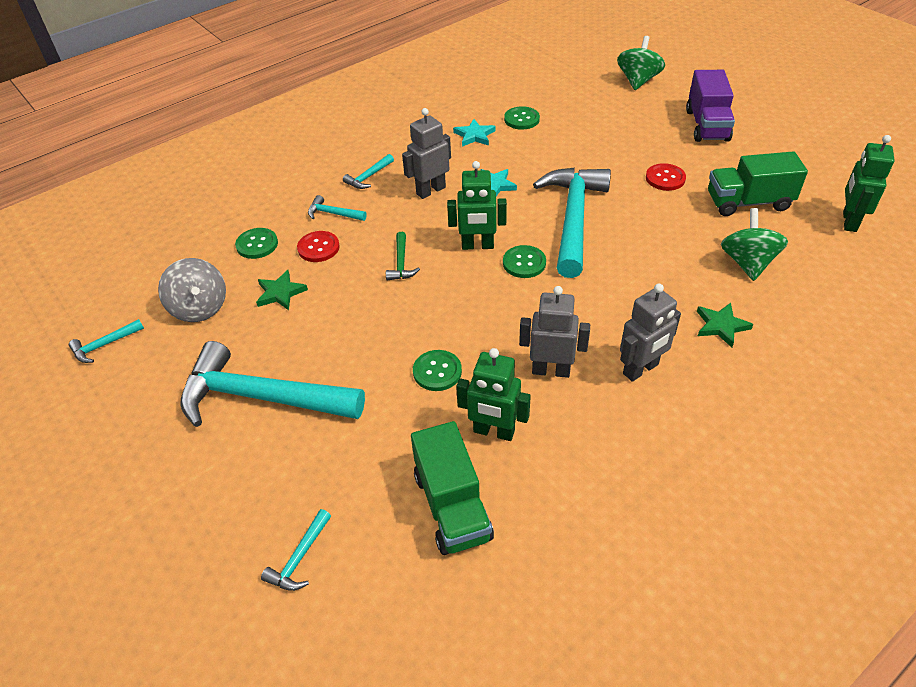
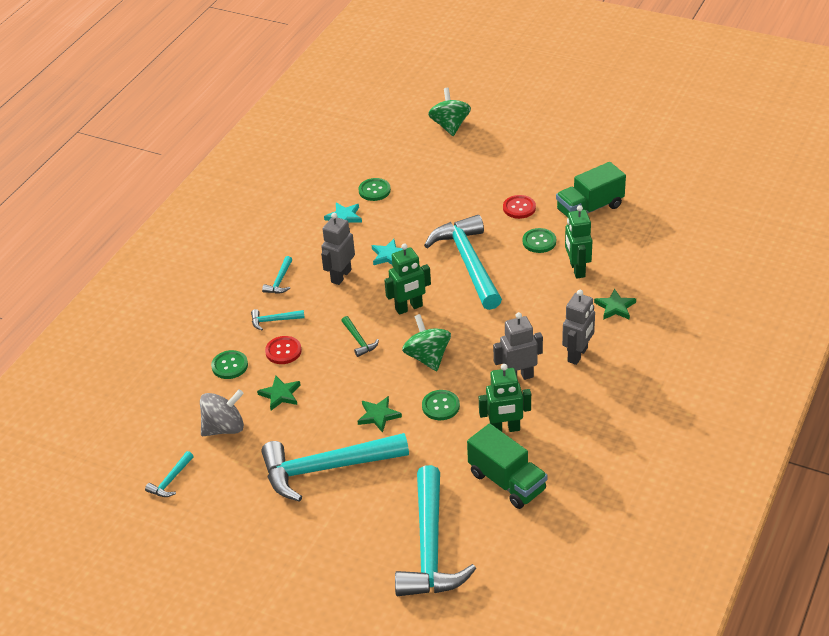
camera: 25 degrees left, 5 degrees down
grey spinning top [158,258,226,322] -> grey spinning top turned 60 degrees counterclockwise [200,389,244,436]
turquoise hammer [261,509,331,591] -> turquoise hammer [395,465,476,596], size x2.44
green button [503,245,546,278] -> green button moved to [523,228,556,253]
purple truck [686,70,735,142] -> none
green spinning top [721,208,788,281] -> green spinning top moved to [402,314,451,371]
green robot [843,135,894,232] -> green robot moved to [565,205,593,279]
none -> green star [357,396,402,433]

